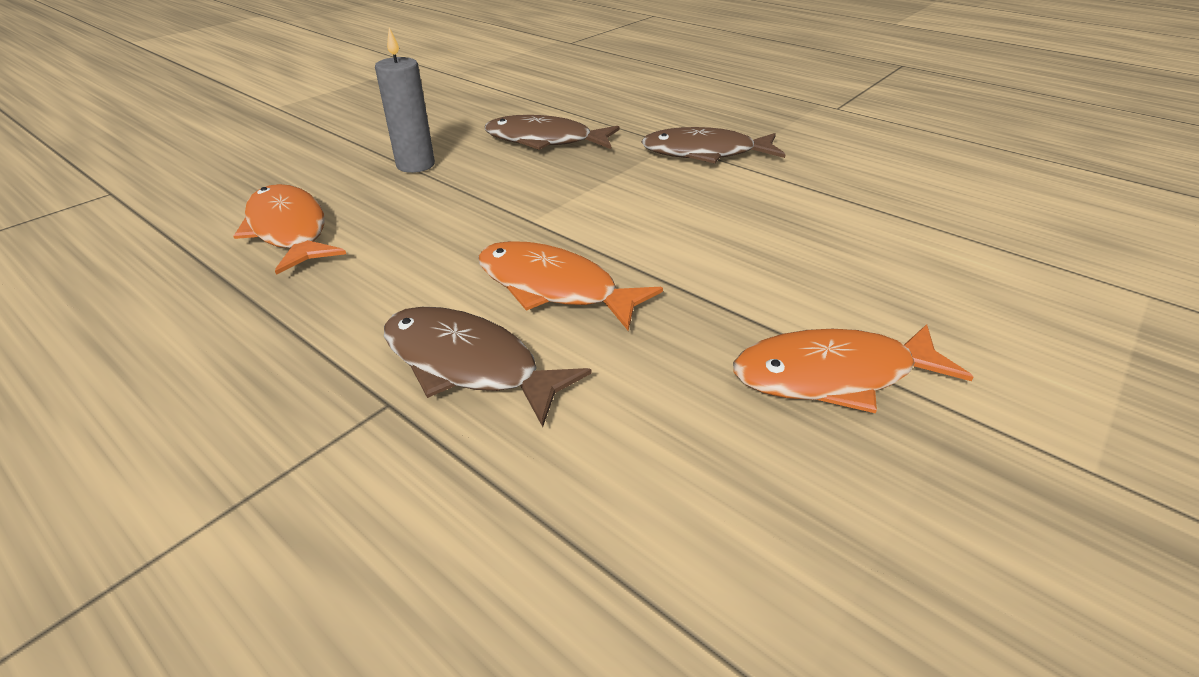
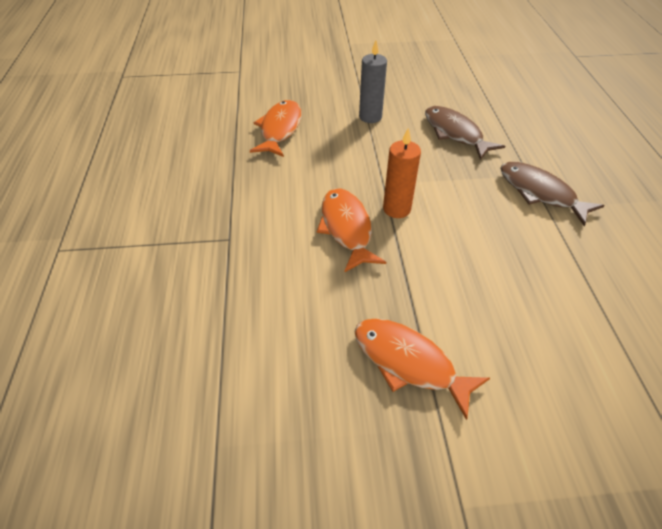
camera: 45 degrees right, 10 degrees up
brown fish [384,307,591,427] -> none
none -> orange candle [383,127,421,218]

